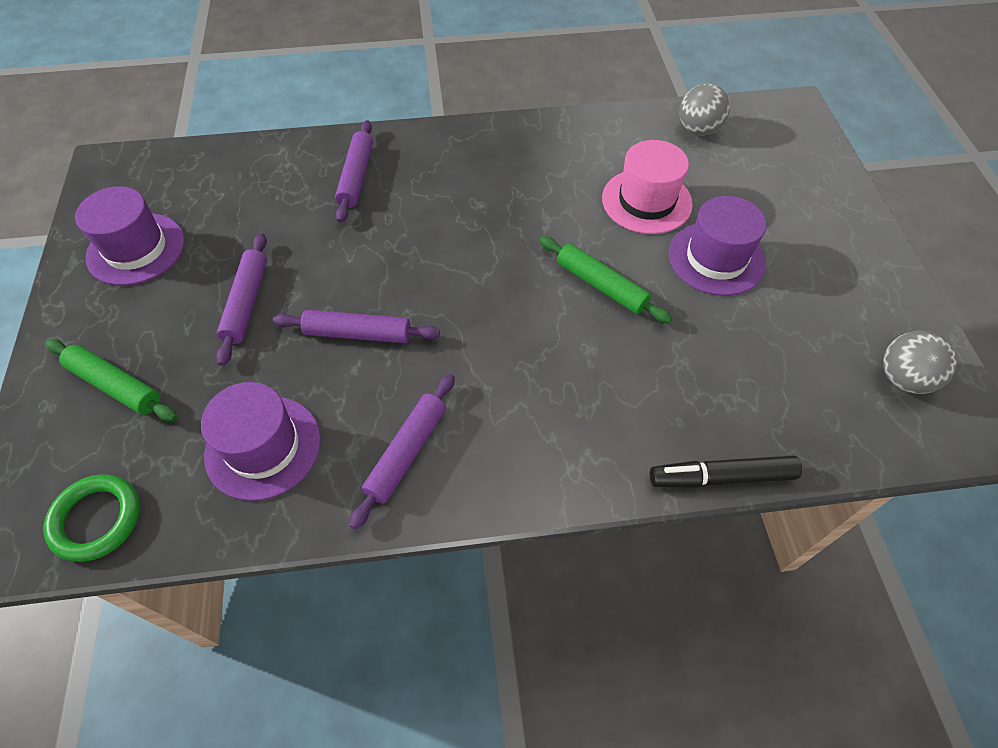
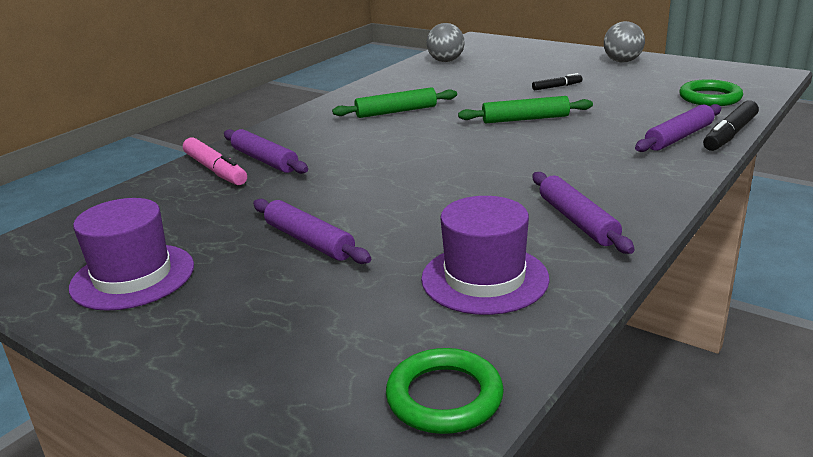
camera: 45 degrees left, 30 degrees down
green rolling pin [46,339,177,421] -> green rolling pin moved to [332,87,457,118]
purple rolling pin [273,310,440,343] -> purple rolling pin moved to [635,104,721,152]
pink hat [602,140,693,234] -> none
purple hat [669,196,767,296] -> black marker [532,73,582,90]
grey ball [883,331,958,394] -> grey ball moved to [604,21,645,63]
none -> pink marker [183,137,247,185]
none -> green ring [679,79,743,106]

